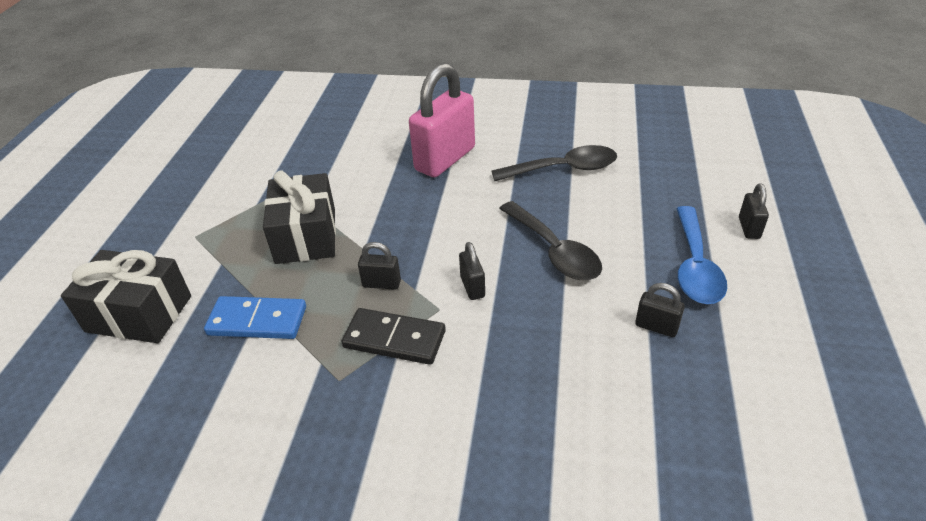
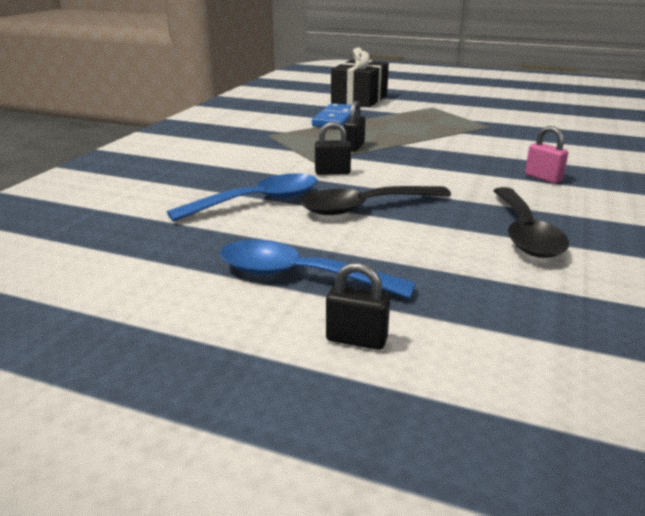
camera: 100 degrees right, 15 degrees down
black gift [263,170,336,264] -> none
black domino [341,308,446,365] -> none
pink padlock [409,63,475,177] -> pink padlock [525,126,568,183], size x0.45
black padlock [635,283,685,337] -> none
none -> blue spoon [167,173,318,222]

